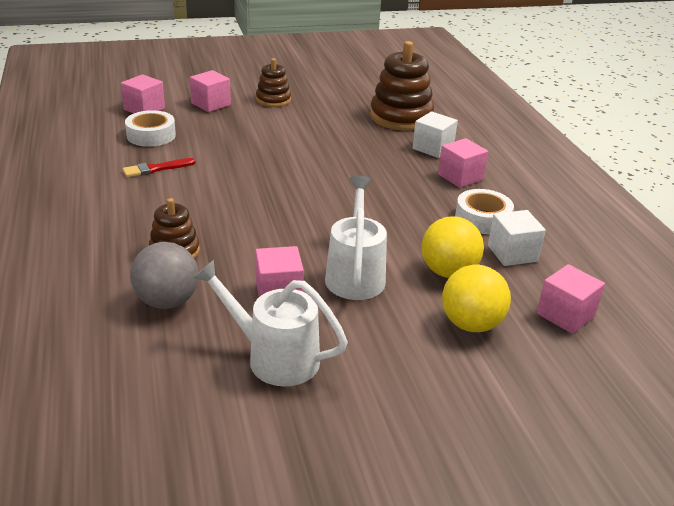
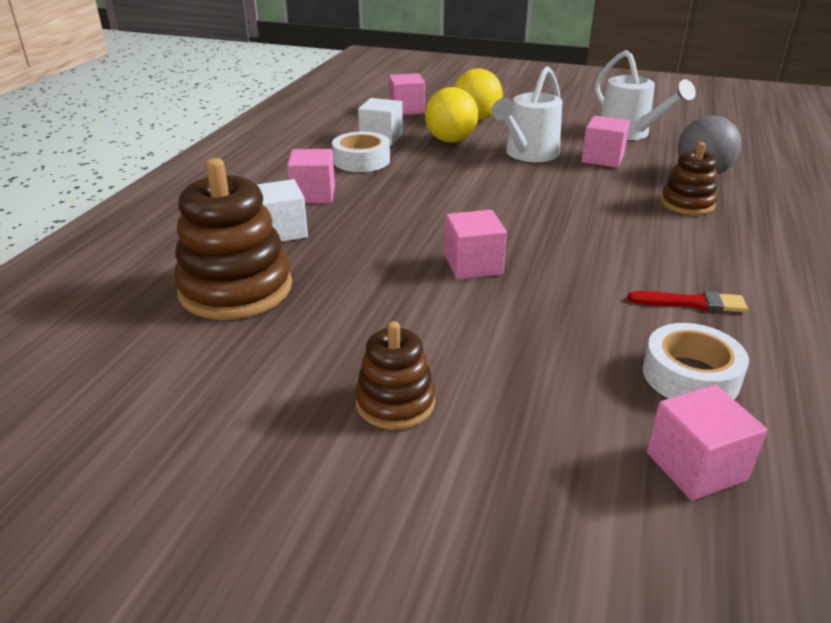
camera: 145 degrees left, 0 degrees up
pink cube [190,70,231,112] -> pink cube moved to [445,210,507,279]

